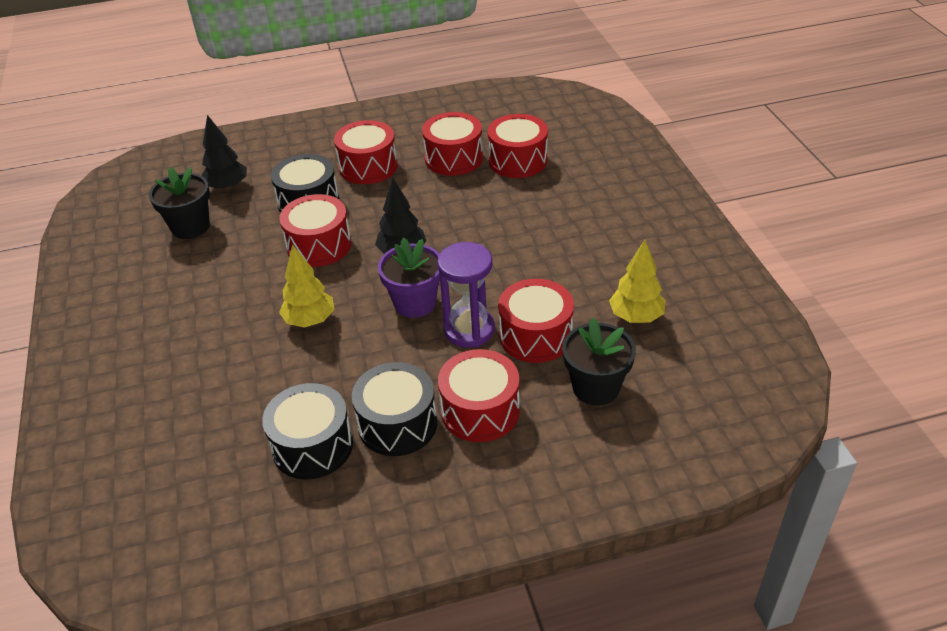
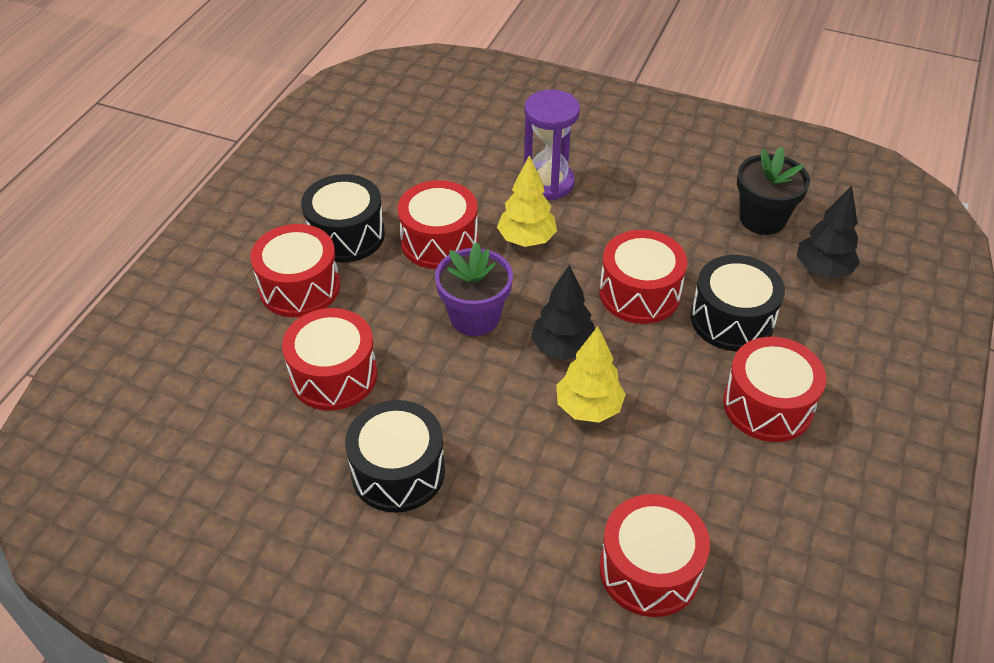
camera: 125 degrees right, 5 degrees up
black drum [262,383,353,479] -> black drum moved to [345,400,445,513]
red drum [422,112,483,176] -> red drum moved to [397,180,478,269]
purple hourglass [437,242,495,348] -> purple hourglass moved to [524,90,580,200]
black flower pot [562,318,636,406] -> none
yellow tree [609,240,666,323] -> yellow tree moved to [556,326,626,423]

